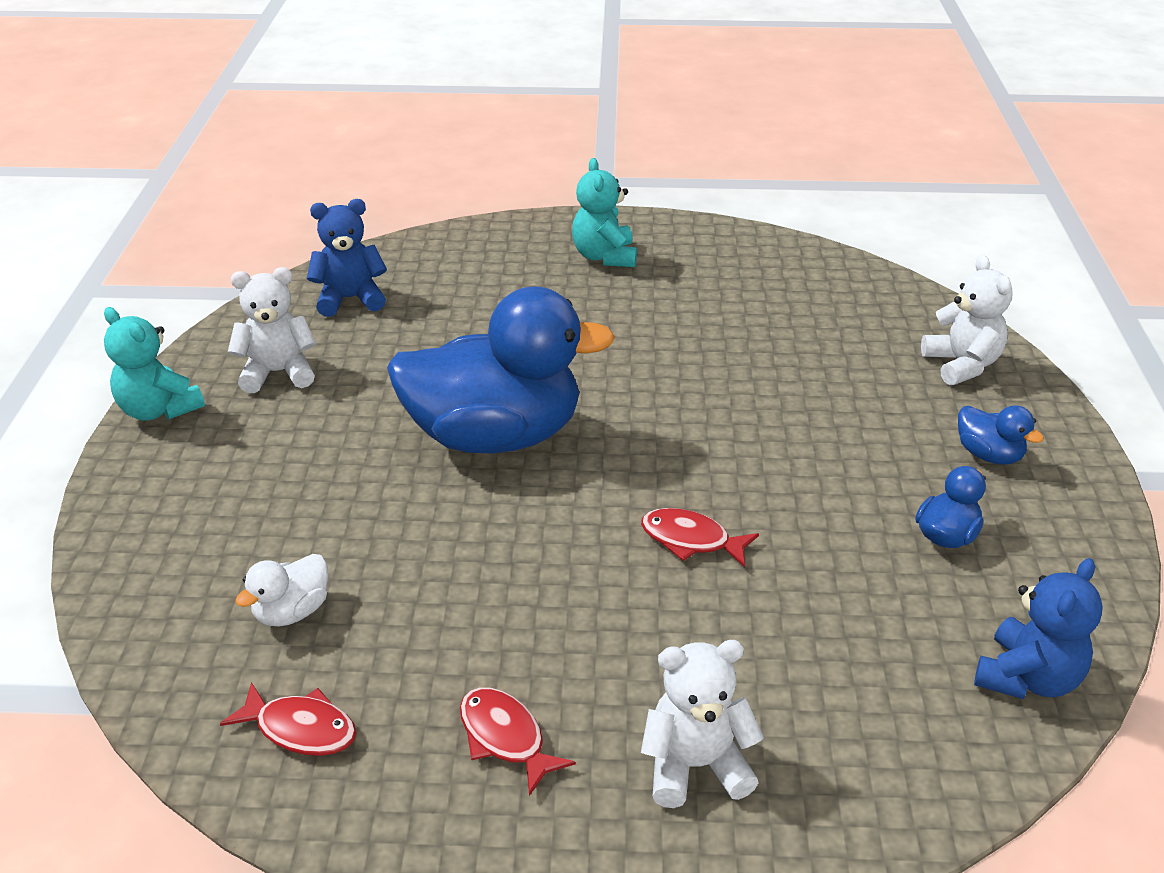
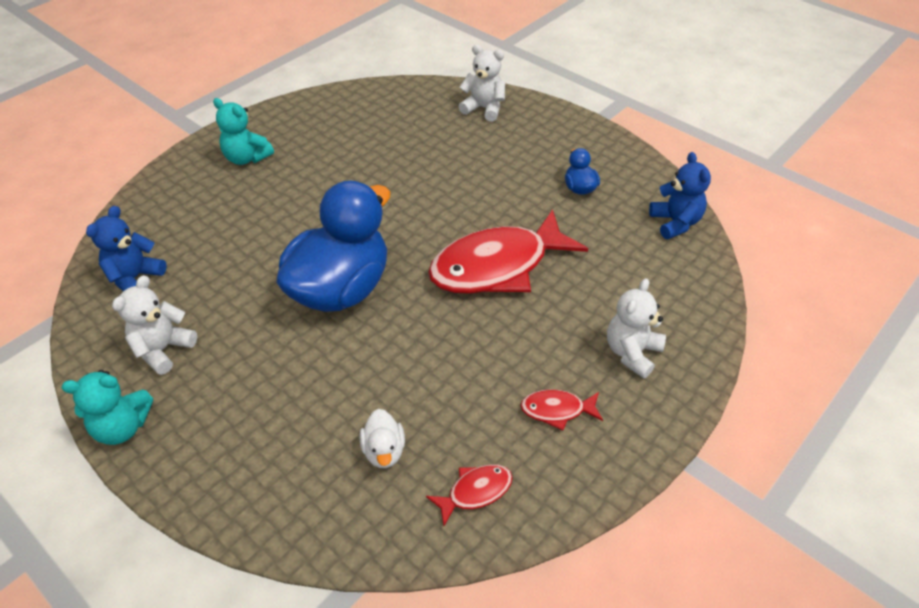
camera: 50 degrees left, 10 degrees up
red fish [641,508,759,567] -> red fish [428,209,588,294], size x2.32
blue duck [958,405,1044,465] -> none

